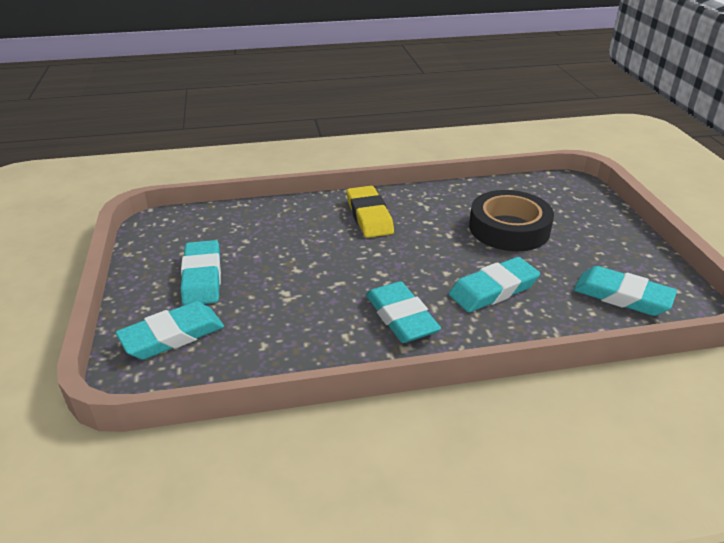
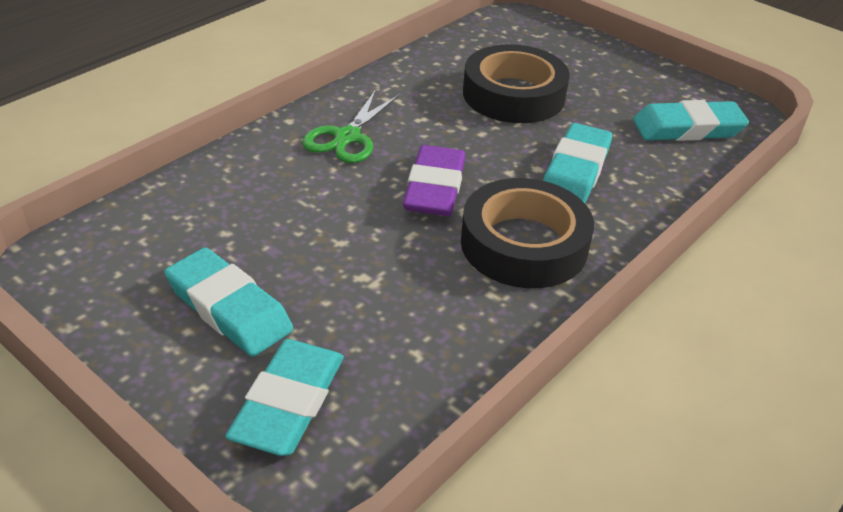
camera: 40 degrees left, 5 degrees up
yellow eraser [347,186,394,238] -> green scissors [302,90,400,163]
turquoise eraser [366,281,441,343] -> black tape [461,178,594,288]
none -> purple eraser [403,145,465,216]

